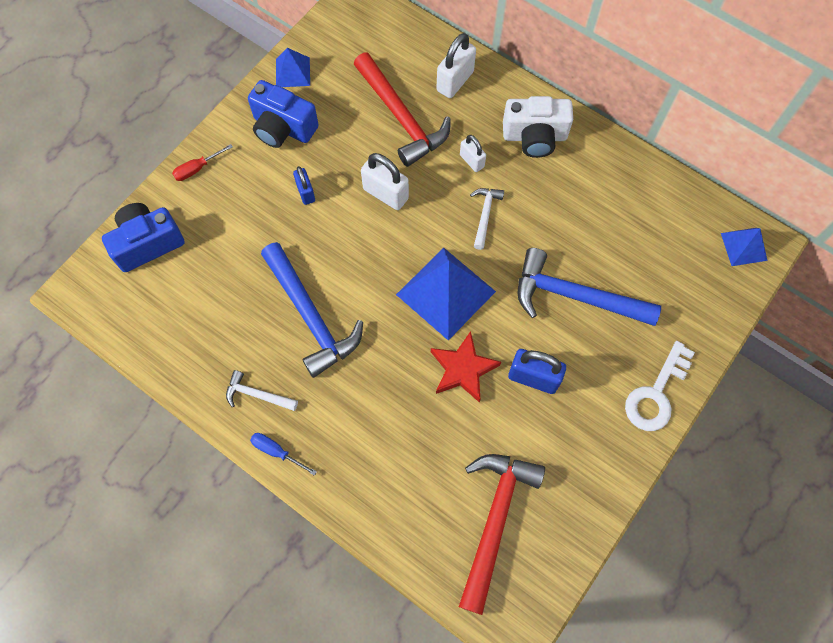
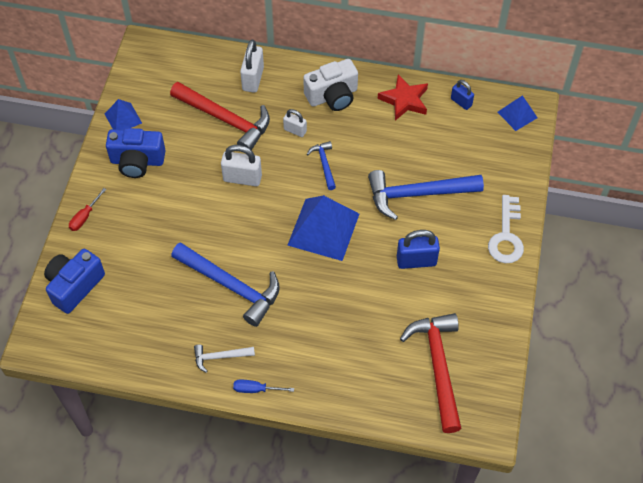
camera: 25 degrees left, 10 degrees down
blue padlock [293,166,315,205] -> blue padlock moved to [451,80,474,110]
red star [431,331,501,403] -> red star moved to [378,74,428,121]
white hammer [470,188,504,250] -> blue hammer [307,141,336,190]

